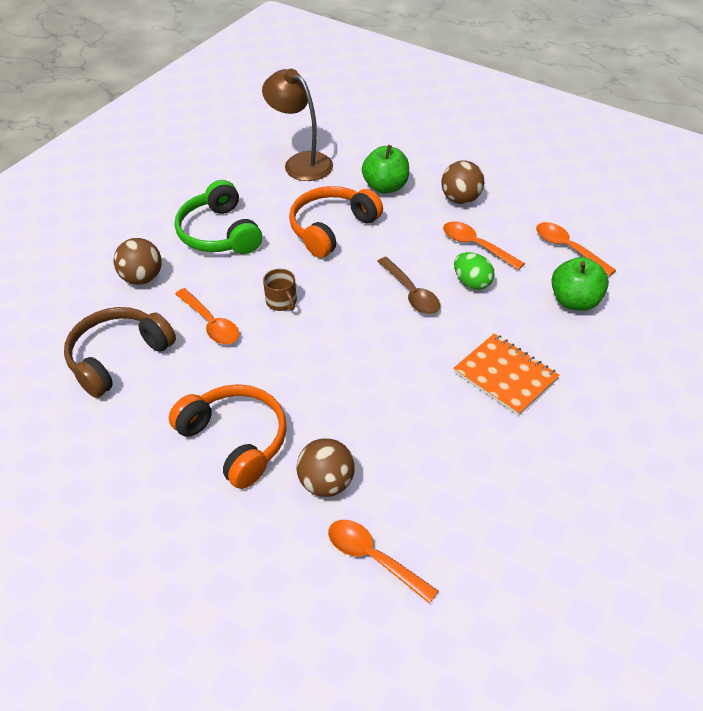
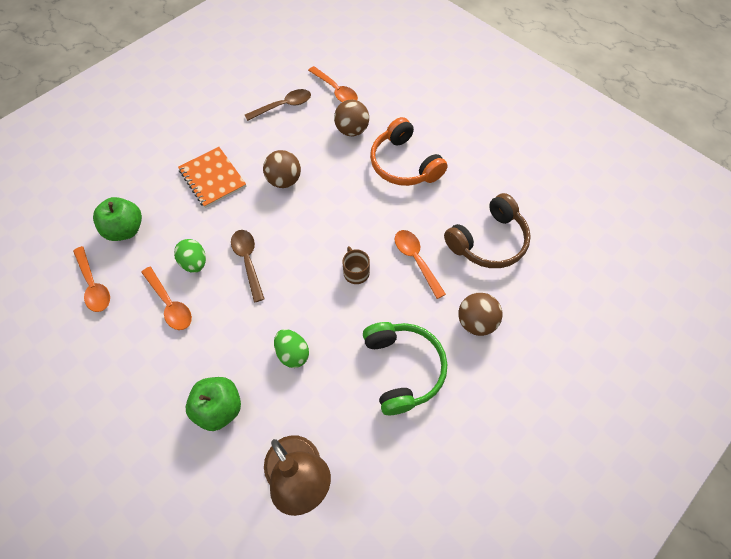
camera: 170 degrees left, 15 degrees up
orange headphones [289,186,383,258] -> green egg [274,329,309,368]
brown ball [441,161,484,204] -> brown ball moved to [263,150,301,188]
none -> brown spoon [245,89,311,121]

